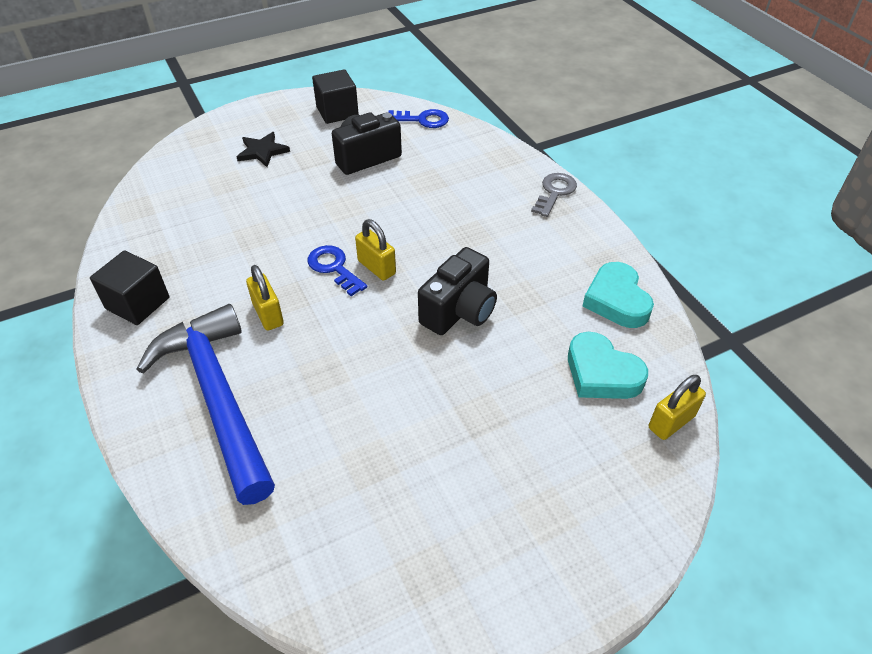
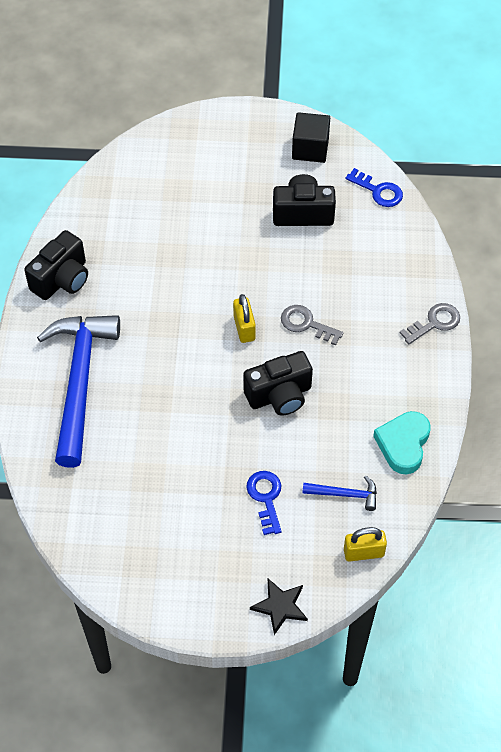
camera: 30 degrees right, 10 degrees up
black cube [90,250,169,325] -> black camera [24,230,88,300]
black star [237,132,290,167] -> black star moved to [250,579,308,635]
yellow padlock [246,265,284,330] -> none
blue key [307,245,367,296] -> blue key moved to [246,471,282,535]
turquoise heart [568,332,648,399] -> blue hammer [302,476,377,511]
none -> grey key [281,305,344,346]

